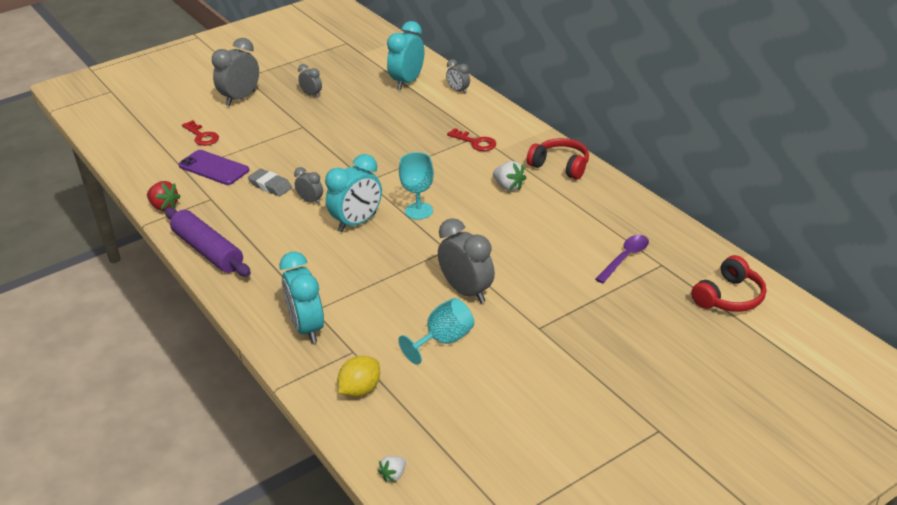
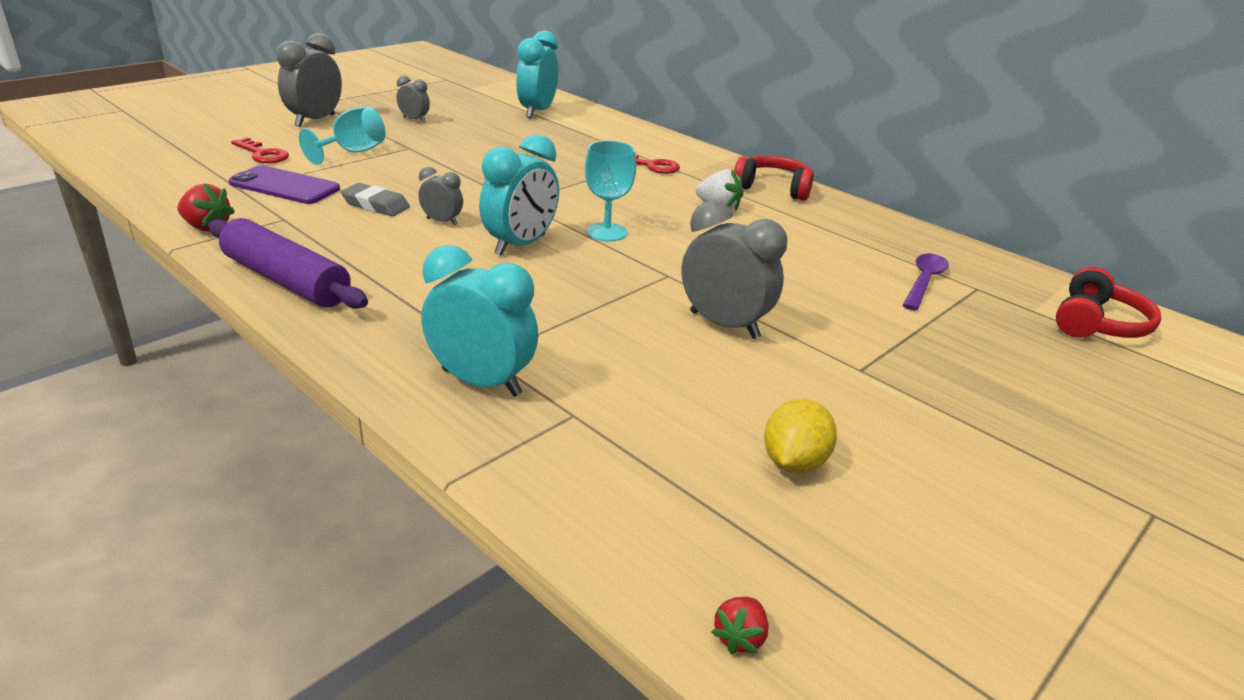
camera: 15 degrees left, 5 degrees down
turquoise clock [279,252,324,343] -> turquoise clock turned 150 degrees clockwise [421,245,538,397]
yellow lemon [338,356,380,397] -> yellow lemon moved to [764,399,837,473]
white strawberry [378,456,406,482] -> red strawberry [712,597,769,654]
turquoise goblet [398,298,474,365] -> turquoise goblet moved to [299,106,386,165]
grey clock [446,59,470,94] -> none

